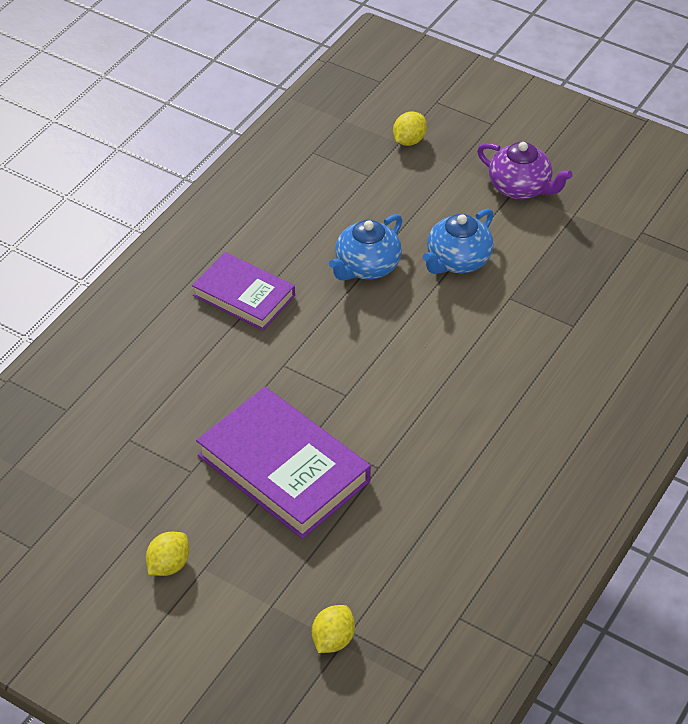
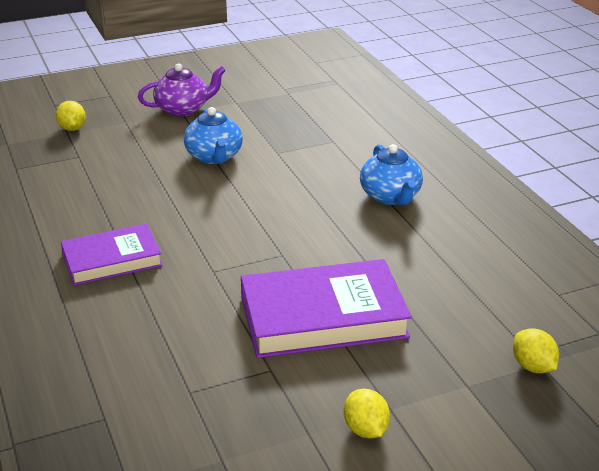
camera: 55 degrees left, 15 degrees down
blue teapot [329,214,402,281] -> blue teapot moved to [360,144,423,205]

